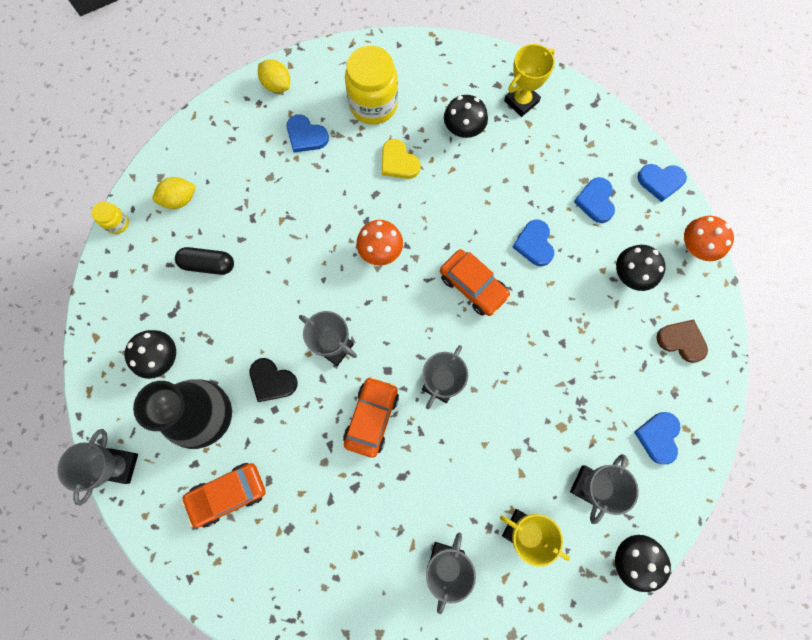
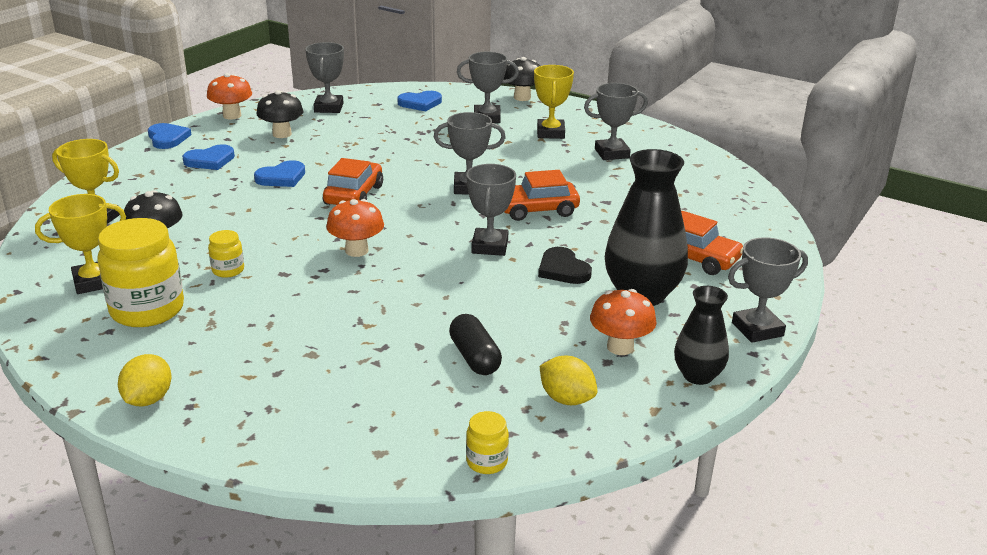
camera: 120 degrees left, 45 degrees down
black mushroom [125,330,176,379] -> orange mushroom [590,289,657,355]
yellow lemon [152,177,196,209] -> yellow lemon moved to [540,356,597,405]
black heart [250,358,298,402] -> black heart turned 150 degrees clockwise [538,247,592,284]
blue heart [287,114,329,152] -> none
yellow heart [382,139,421,179] -> yellow jar [208,230,244,278]
brown heart [656,320,708,363] -> grey trophy [305,42,344,113]
none -> yellow trophy [35,194,126,294]
none -> black vase [674,286,729,385]

